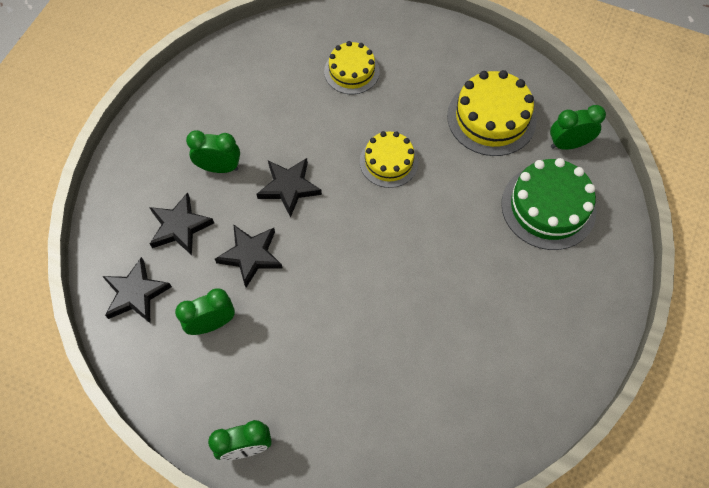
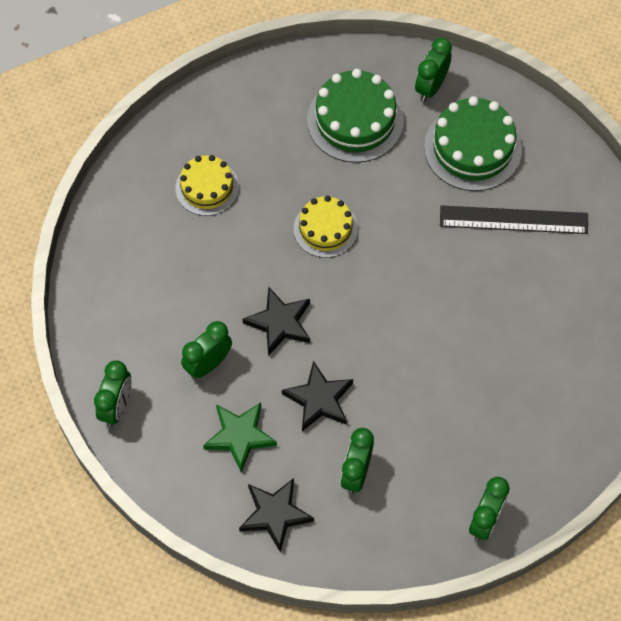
camera: 50 degrees left, 0 degrees up
black star [149,192,214,255] -> green star [203,403,277,473]
yellow cake [447,70,537,156] -> green cake [307,69,404,163]
none -> green clock [94,361,132,426]
none -> black ruler [440,205,588,234]

